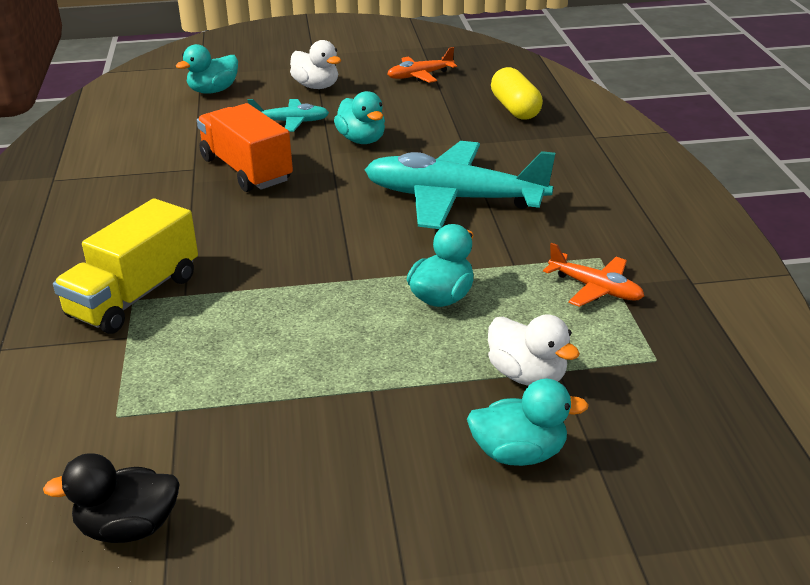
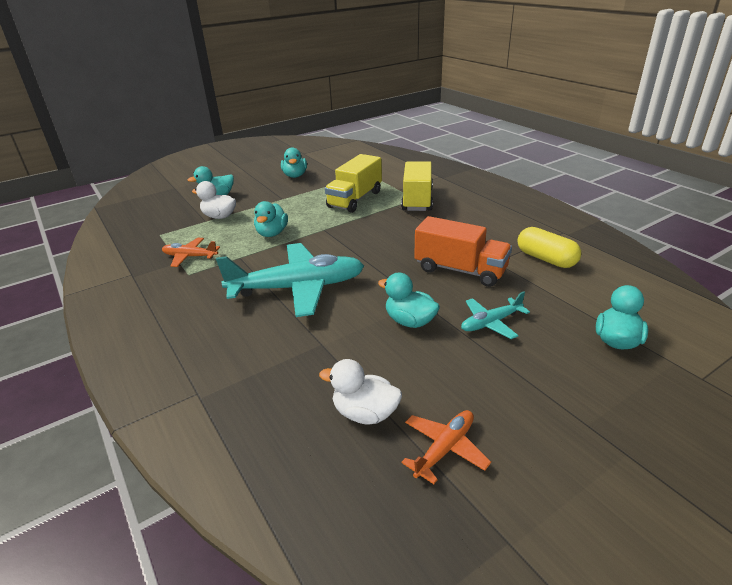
camera: 155 degrees right, 0 degrees up
black duck [43,453,180,543] -> none
white duck [290,40,341,89] -> white duck moved to [319,359,402,425]
yellow capsule [491,67,543,120] -> yellow capsule moved to [517,227,581,268]
none -> turquoise duck [281,148,307,178]
none -> yellow truck [325,154,382,213]

